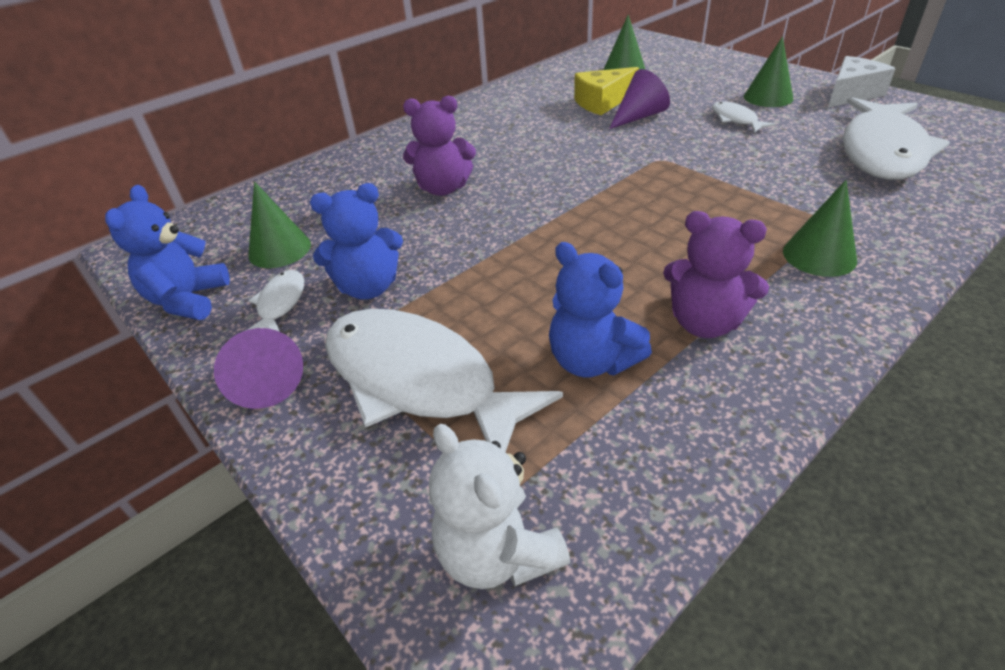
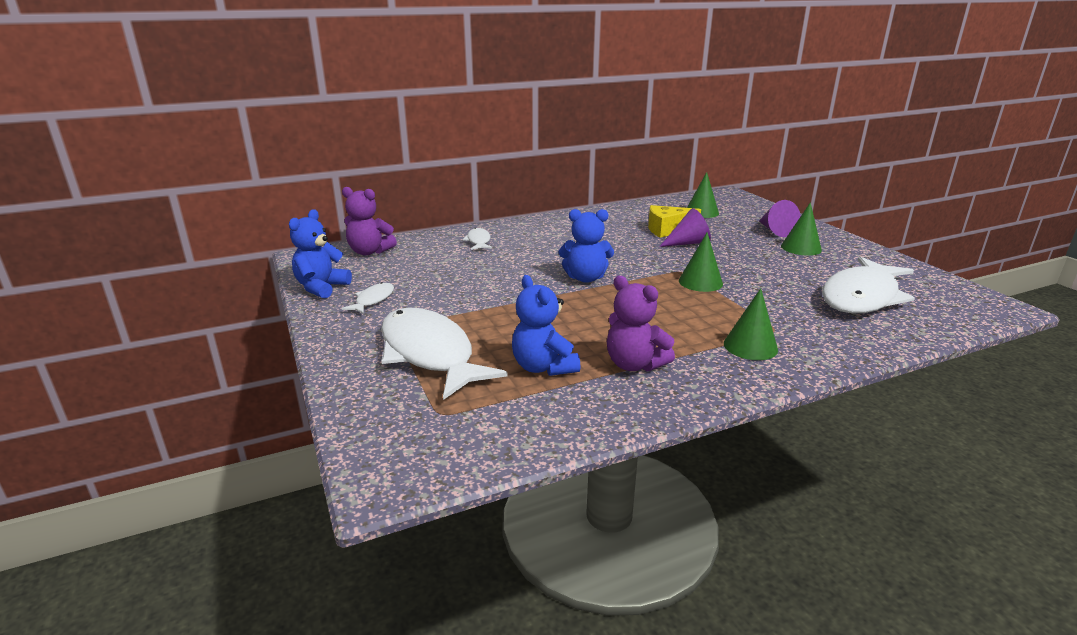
camera: 15 degrees right, 15 degrees down
purple cone [214,328,303,409] -> purple cone moved to [759,200,801,237]
green cone [248,182,311,268] -> green cone moved to [679,233,723,292]
blue teddy bear [310,183,403,300] -> blue teddy bear moved to [559,209,614,283]
purple teddy bear [403,96,476,196] -> purple teddy bear moved to [342,187,397,256]
white teddy bear [429,424,570,589] -> none
white fish [712,101,776,133] -> white fish moved to [462,228,492,250]
white cheese [828,56,896,108] -> none

